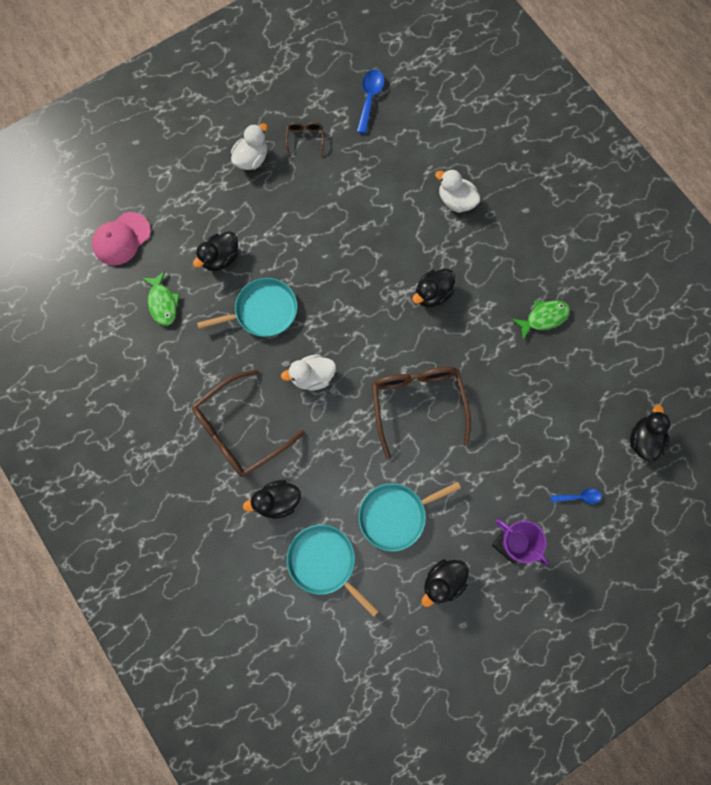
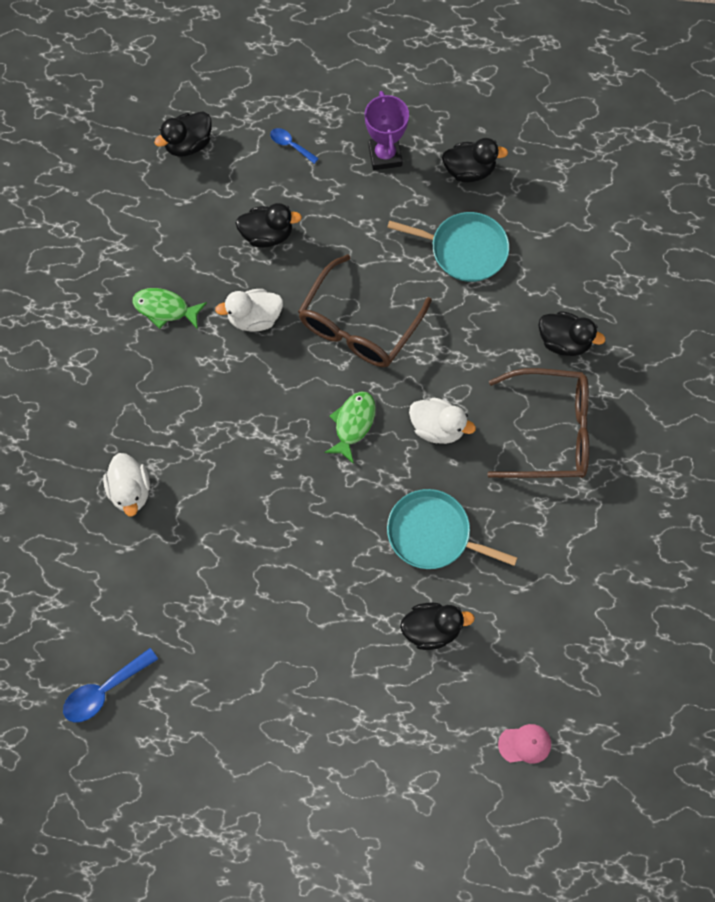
camera: 140 degrees left, 5 degrees down
pink cap [92,212,151,265] -> pink cap [498,724,551,764], size x0.60
green fish [142,271,180,326] -> green fish moved to [324,391,376,464]
white duck [231,123,268,170] -> white duck moved to [215,289,283,332]
brown glasses [286,122,324,157] -> none
turquoise pan [287,525,379,617] -> none
black duck [412,269,455,307] -> black duck moved to [236,203,302,248]

